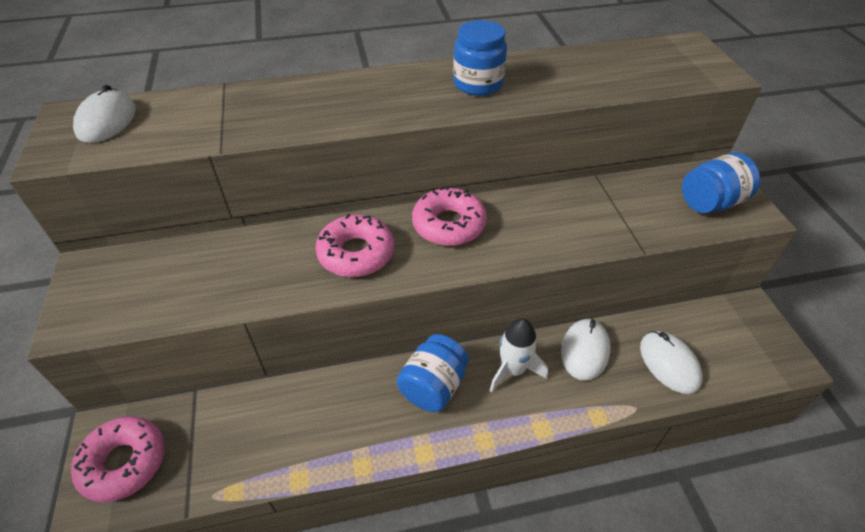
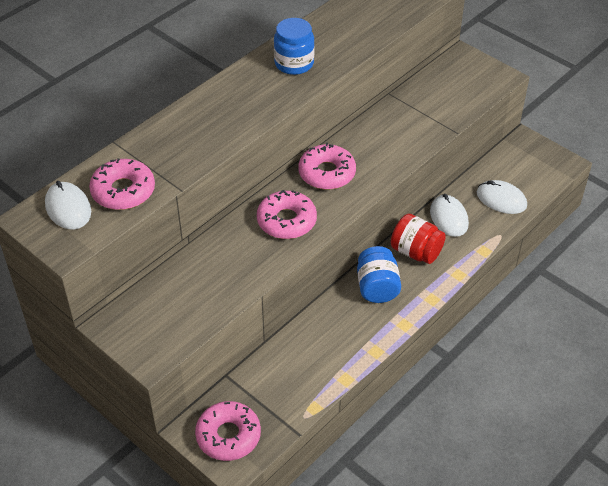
camera: 35 degrees left, 0 degrees up
white rocket [489,318,548,393] -> red jar [391,214,446,264]
blue jar [682,153,760,213] -> none
none -> pink donut [89,158,155,210]

